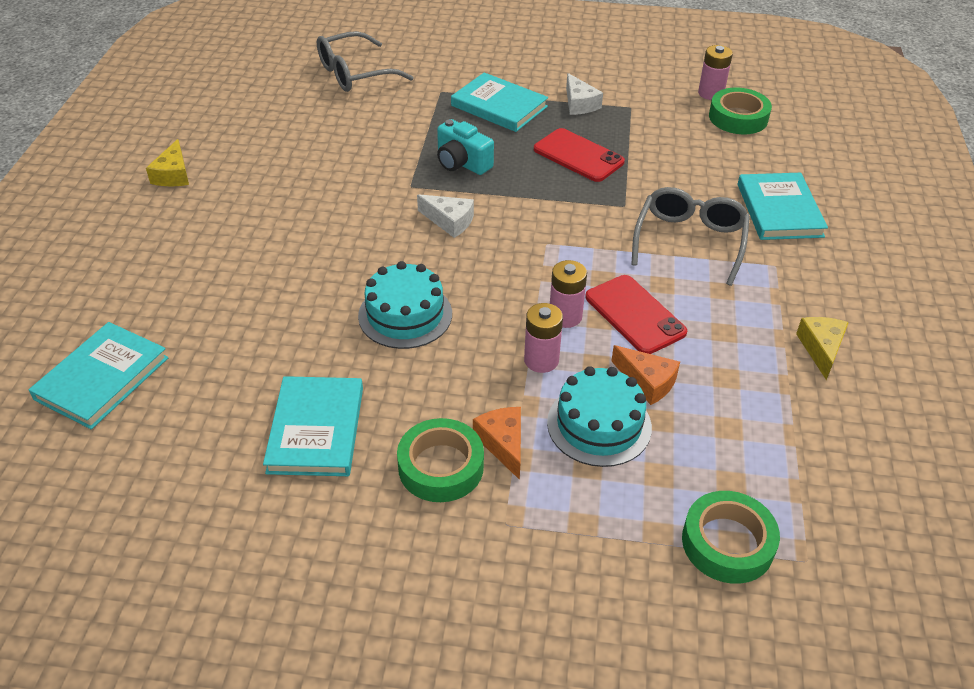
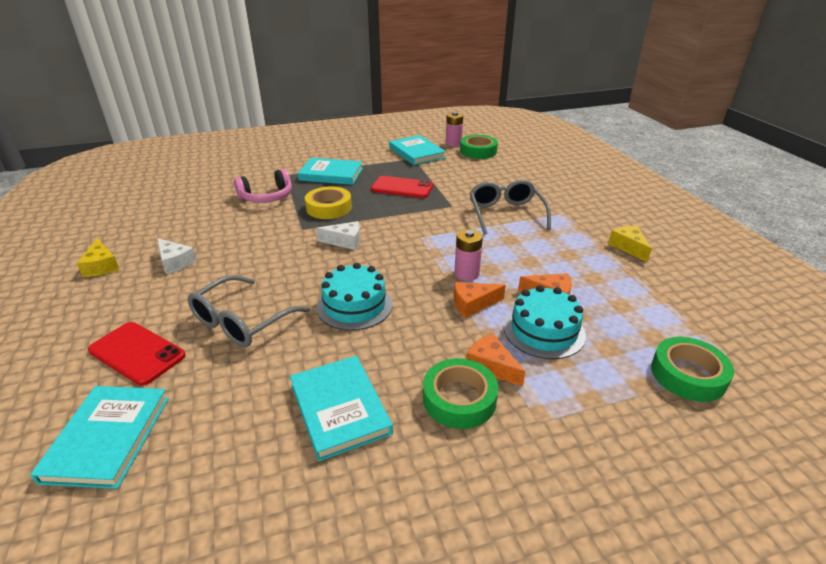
camera: 25 degrees left, 10 degrees down
grey glasses [317,31,414,92] -> grey glasses moved to [188,275,310,347]
turquoise camera [437,119,494,175] -> yellow tape [305,186,352,219]
pink battery [524,303,563,373] -> orange cheese [454,282,506,318]
white cheese [566,73,603,115] -> white cheese moved to [157,238,197,274]
red phone [585,275,687,354] -> red phone moved to [88,322,186,386]
turquoise book [738,173,828,240] -> turquoise book moved to [389,135,446,165]
none -> pink headphones [234,169,292,203]

